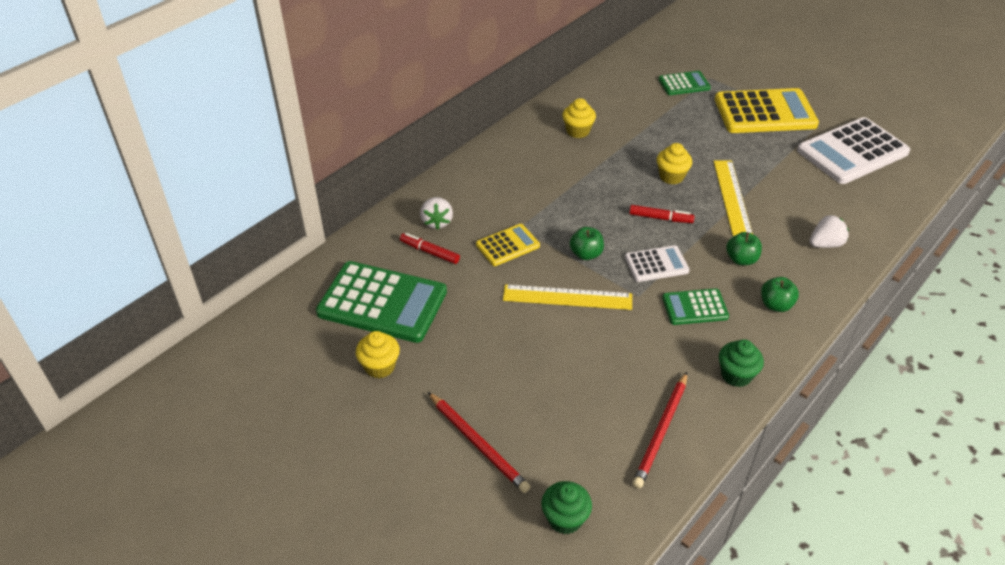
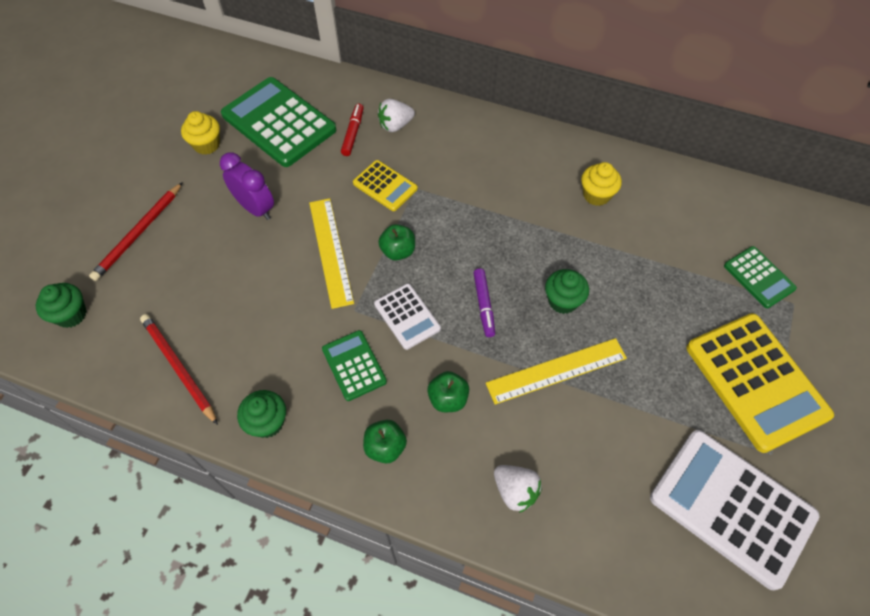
camera: 70 degrees right, 15 degrees up
green calculator [316,261,447,343] -> green calculator turned 135 degrees clockwise [221,77,336,167]
red marker [629,205,695,223] -> purple marker [474,269,495,337]
red pencil [632,372,687,489] -> red pencil turned 45 degrees clockwise [140,314,218,425]
yellow cupcake [657,143,692,184] -> green cupcake [545,269,589,314]
none -> purple clock [220,152,274,220]

